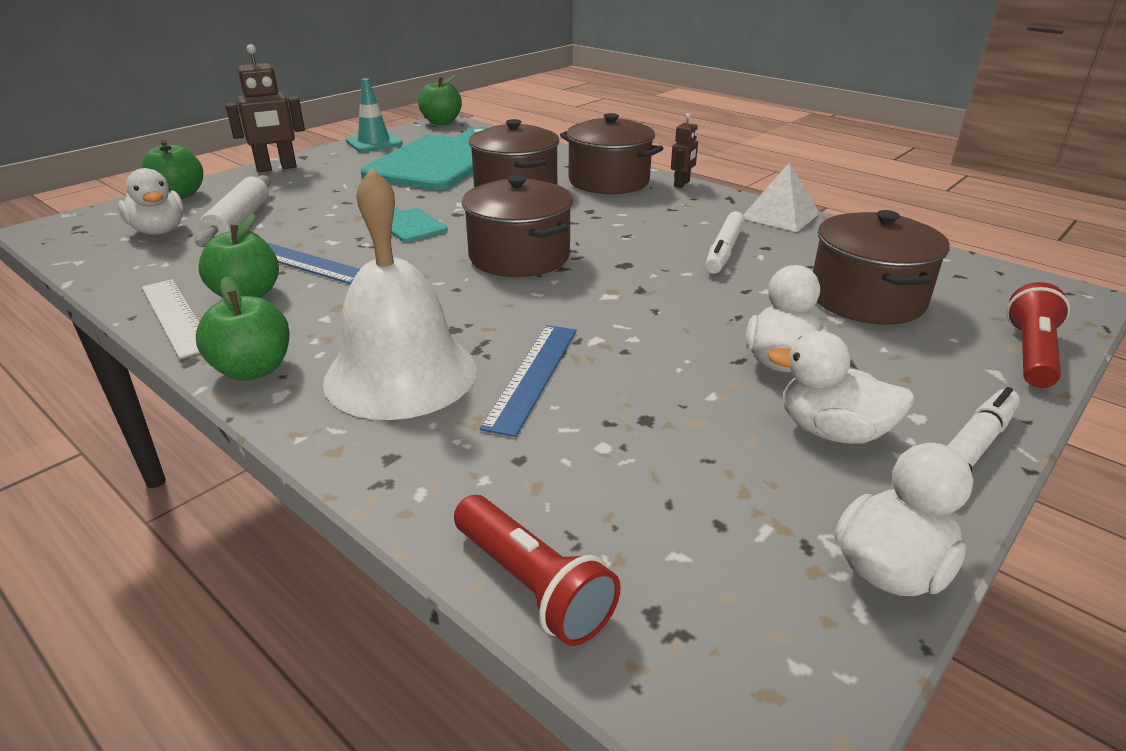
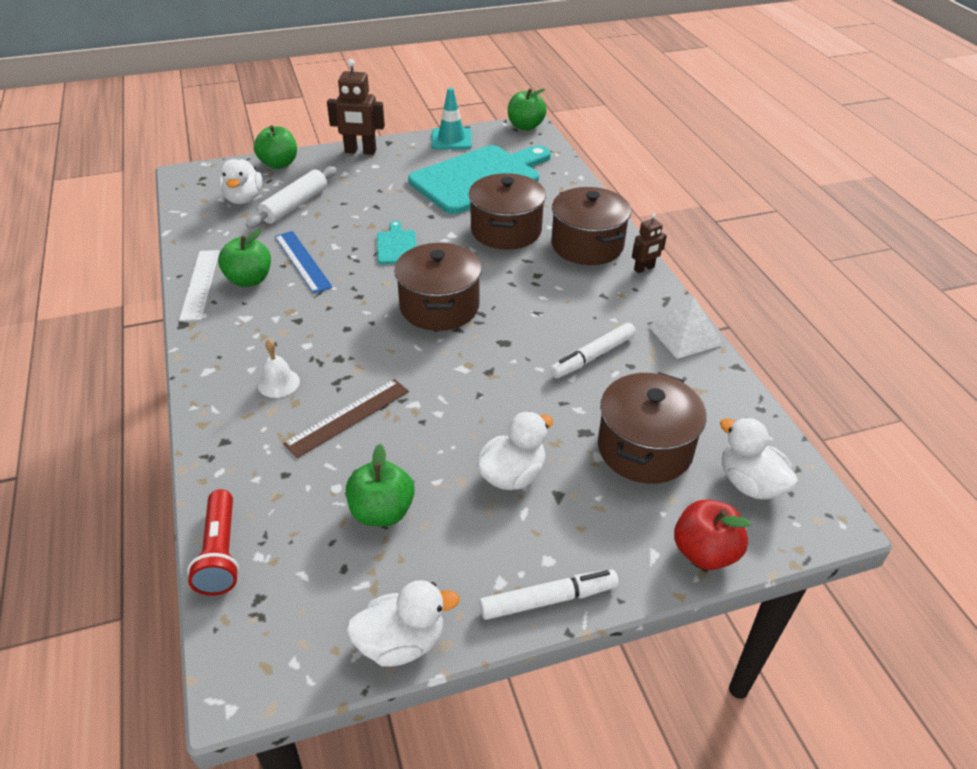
camera: 30 degrees right, 10 degrees up
green apple [196,276,290,381] -> green apple moved to [346,444,415,526]
white bell [323,167,477,420] -> white bell [258,340,300,398], size x0.41
blue ruler [480,325,576,437] -> brown ruler [283,379,409,458]
white duck [767,331,915,444] -> white duck moved to [720,418,798,500]
red flashlight [1006,282,1070,388] -> red apple [674,499,751,570]

